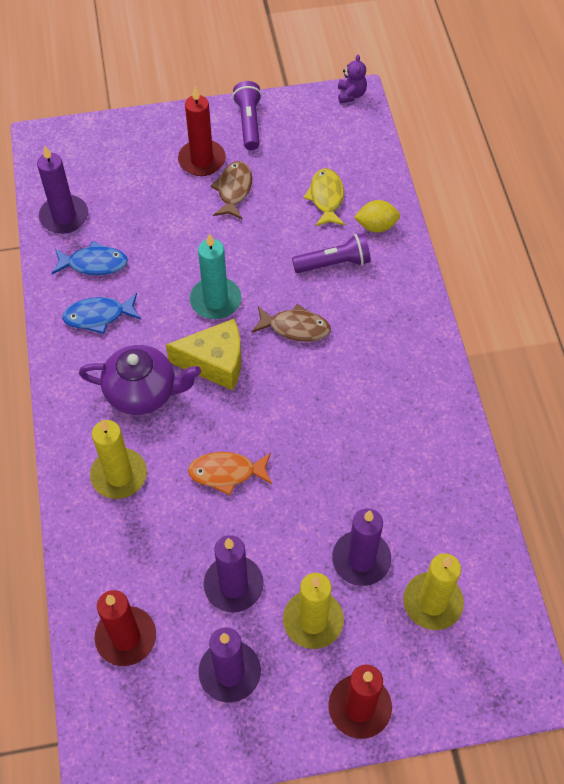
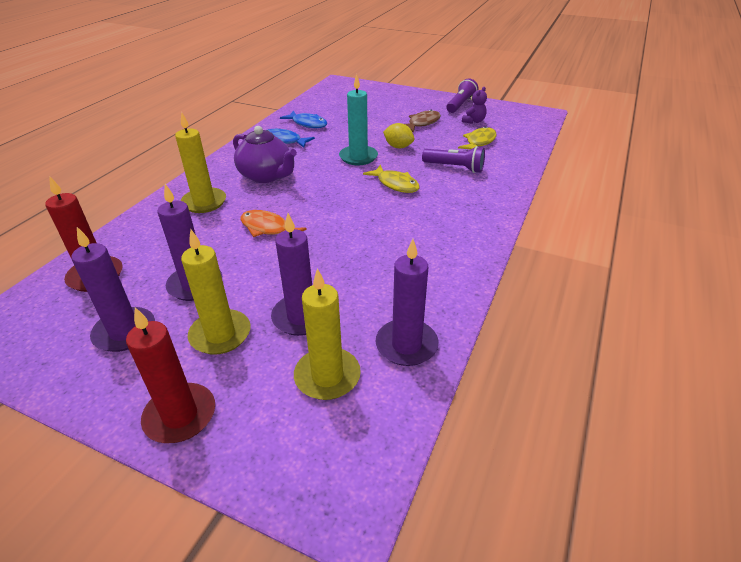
camera: 35 degrees right, 20 degrees down
purple candle [37,146,88,234] -> purple candle moved to [375,239,439,366]
yellow cheese [166,319,241,391] -> none
red candle [178,87,226,176] -> none
brown fish [252,304,331,342] -> yellow fish [363,165,420,193]
purple teddy bear [338,54,367,104] -> purple teddy bear moved to [462,87,487,124]
yellow lemon [354,200,400,233] -> yellow lemon moved to [383,123,415,148]

